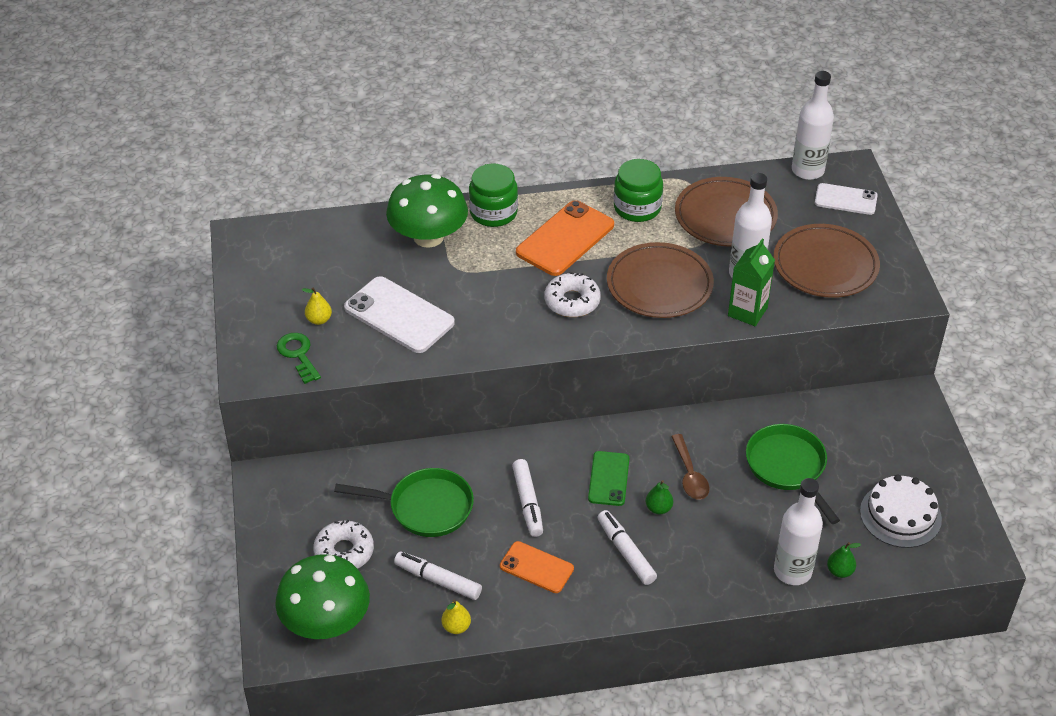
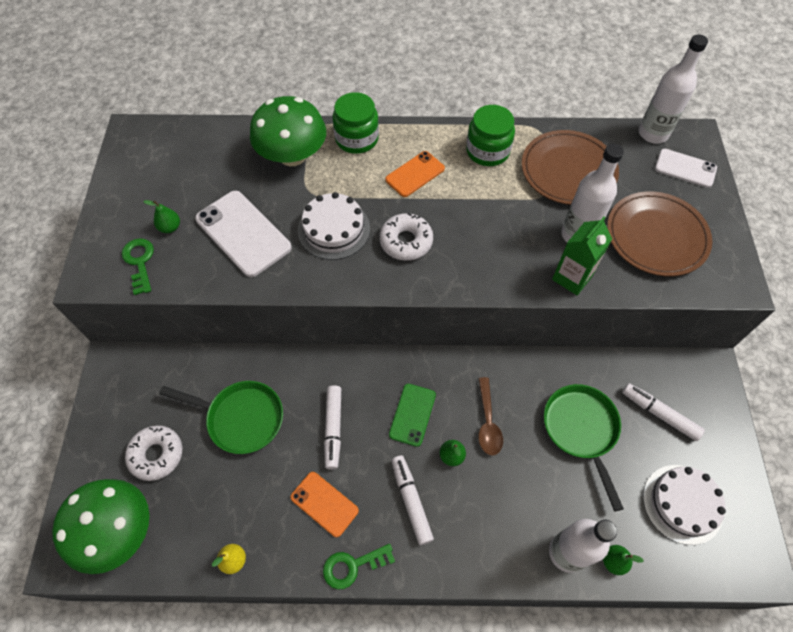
camera: 10 degrees right, 15 degrees up
yellow pear [302,288,332,325] -> green pear [143,200,180,233]
white marker [394,551,482,600] -> white marker moved to [622,383,705,441]
orange phone [516,200,614,276] -> orange phone [385,151,445,197], size x0.61
brown plate [607,242,714,318] -> none
none -> white cake [298,192,370,260]
none -> green key [323,544,395,589]

